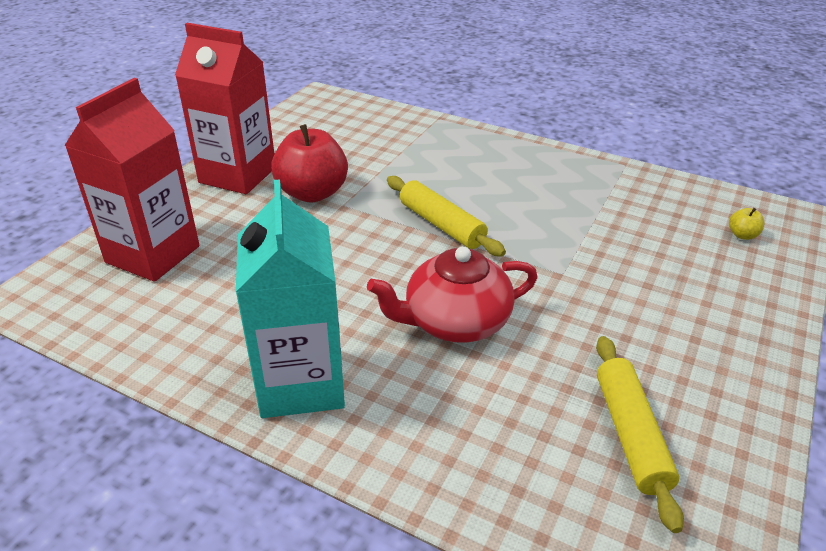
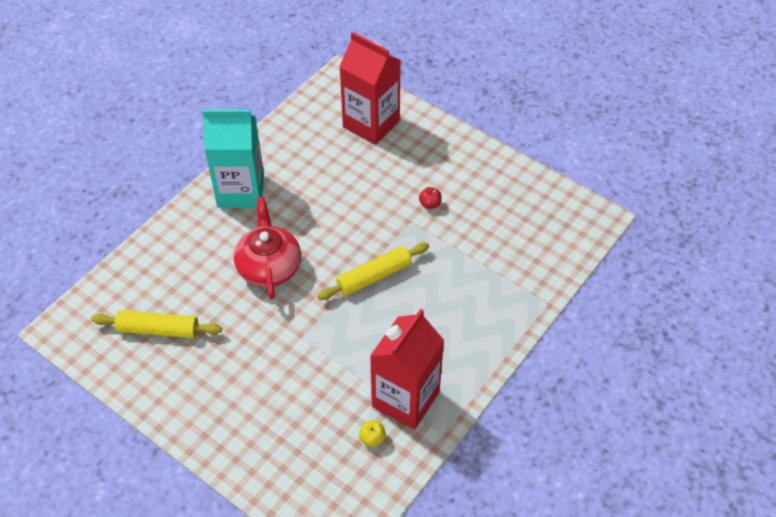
camera: 100 degrees right, 15 degrees up
red carton [175,23,274,194] -> red carton moved to [370,309,445,430]
red apple [271,124,348,202] -> red apple [419,187,442,209], size x0.41
yellow apple [729,208,764,240] -> yellow apple moved to [359,420,386,447]

